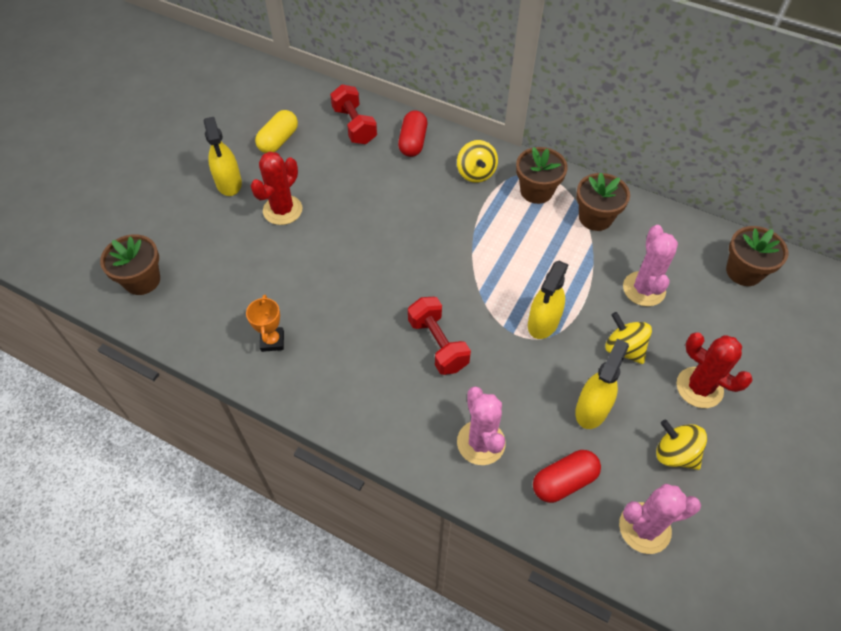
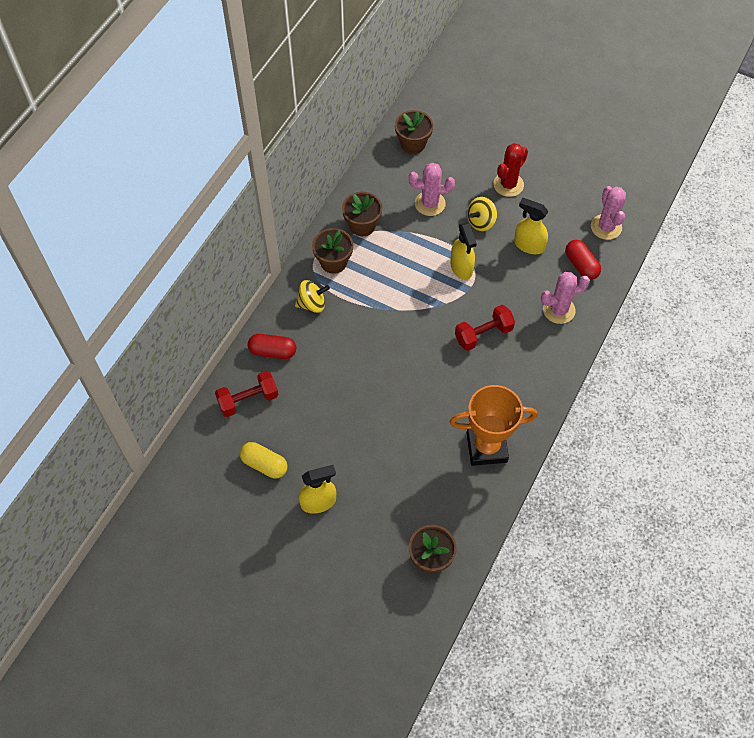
camera: 90 degrees left, 5 degrees up
orange trophy [246,295,284,352] -> orange trophy [450,385,537,466], size x2.08
red cactus [250,151,302,225] -> none
yellow spray bottle [528,261,569,339] -> yellow spray bottle turned 45 degrees clockwise [450,222,477,280]
yellow spinning top [656,420,707,470] -> none

